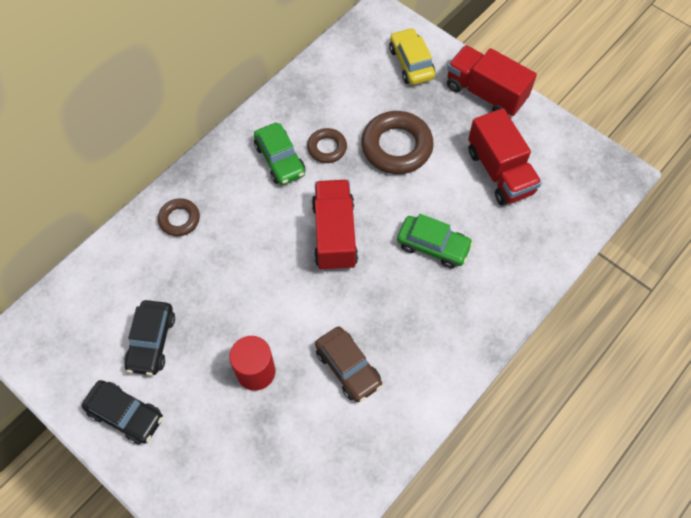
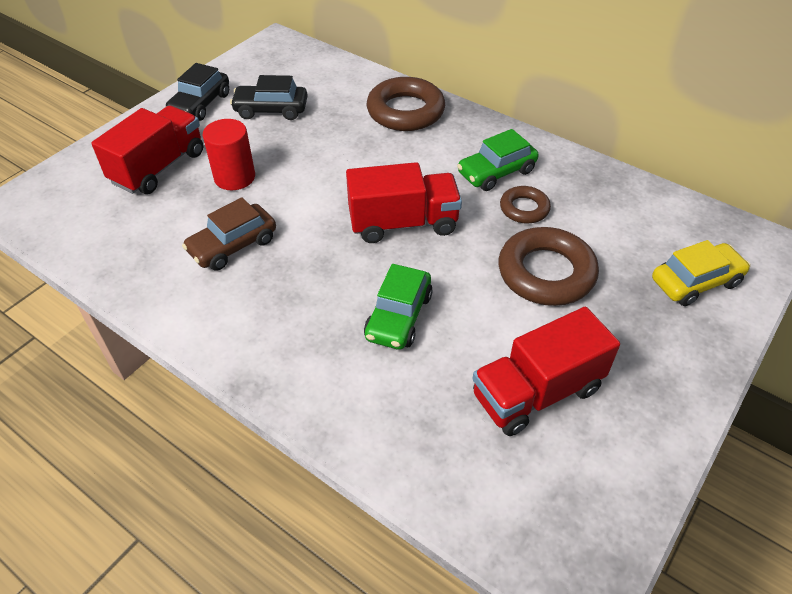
camera: 85 degrees right, 15 degrees down
brown ring [158,198,200,236] -> brown ring [367,77,445,131], size x1.80
red truck [447,45,537,116] -> red truck moved to [91,106,203,194]

